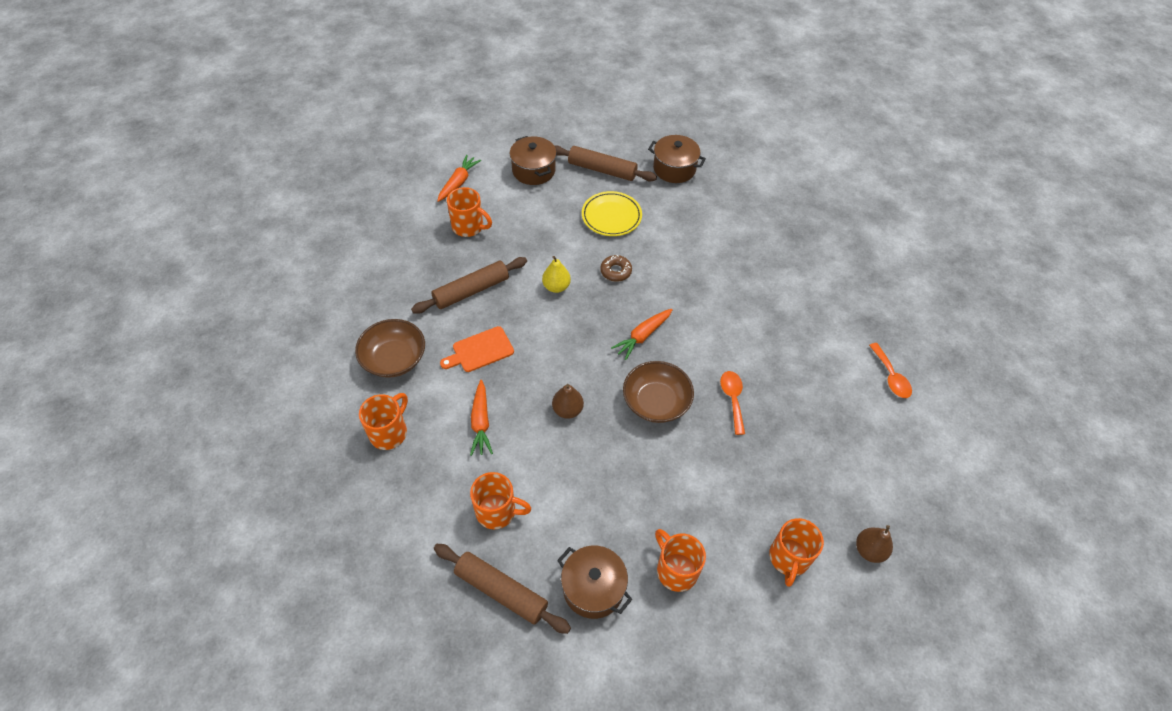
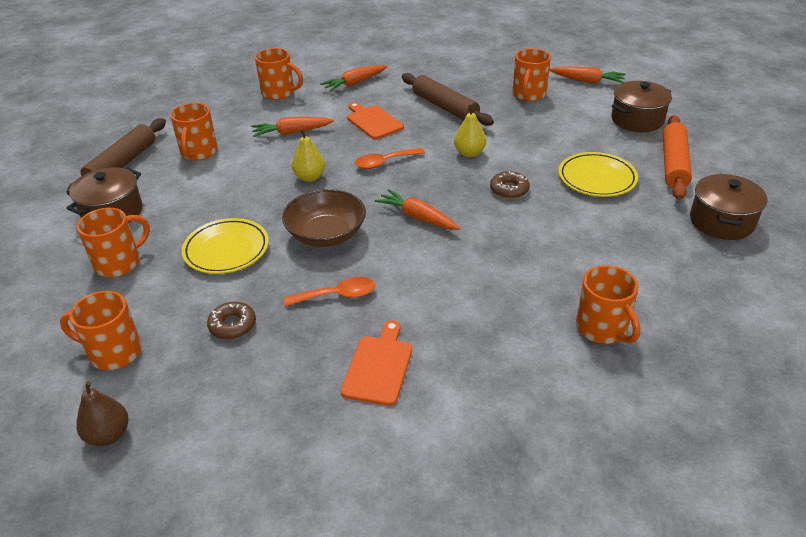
camera: 85 degrees right, 15 degrees down
brown bowl [355,319,425,378] -> orange carrot [320,65,387,92]
brown pear [552,384,584,419] -> yellow pear [292,129,325,182]
brown rolling pin [555,146,657,181] -> orange rolling pin [663,115,692,200]
orange spoon [869,343,912,398] -> orange spoon moved to [355,148,425,169]
none -> yellow plate [182,218,269,274]
none -> brown donut [207,302,256,339]
none -> orange cutting board [341,320,412,406]
none -> orange mug [576,265,641,344]

